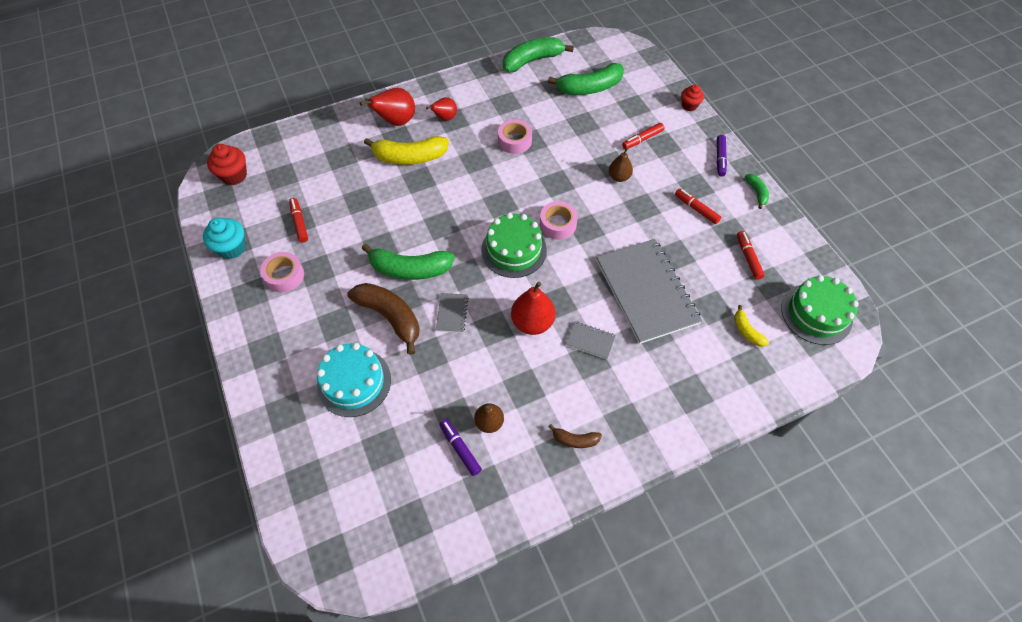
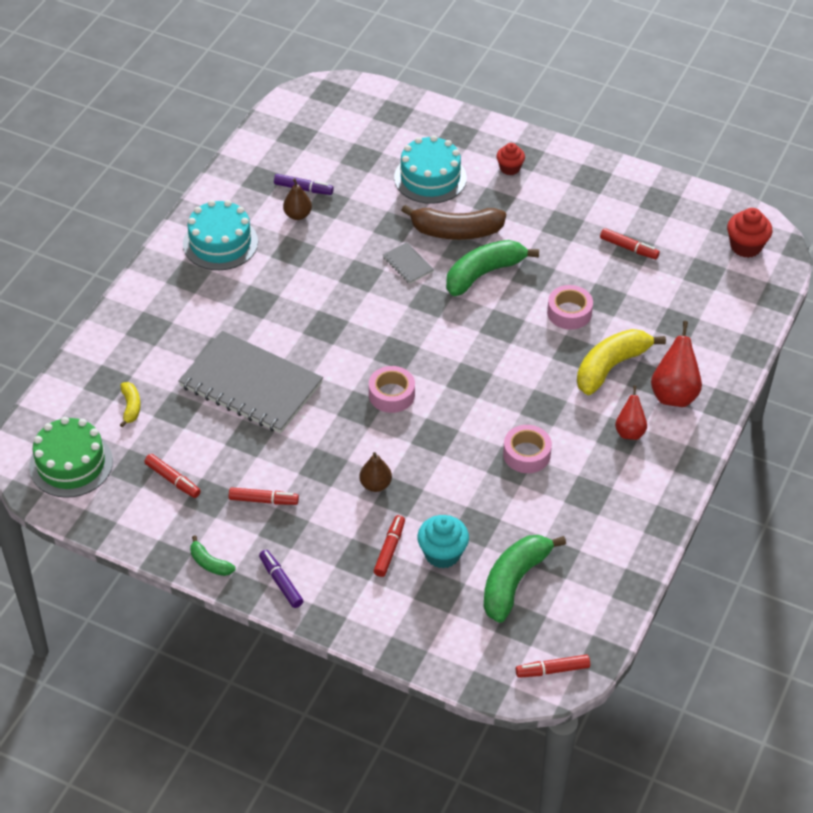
camera: 140 degrees right, 10 degrees down
turquoise cupcake [203,218,246,259] -> turquoise cupcake moved to [417,515,469,569]
pink tape [260,252,304,292] -> pink tape moved to [547,285,593,330]
green cake [481,213,547,278] -> none
green banana [503,37,574,72] -> none
red pear [511,282,556,335] -> none
brown banana [548,424,602,448] -> turquoise cake [183,200,258,270]
grey notebook [566,321,616,359] -> none
red cupcake [681,84,704,111] -> red cupcake moved to [496,143,525,175]
yellow banana [734,305,769,347] -> yellow banana turned 60 degrees clockwise [120,382,141,428]
none -> red marker [516,655,590,678]

